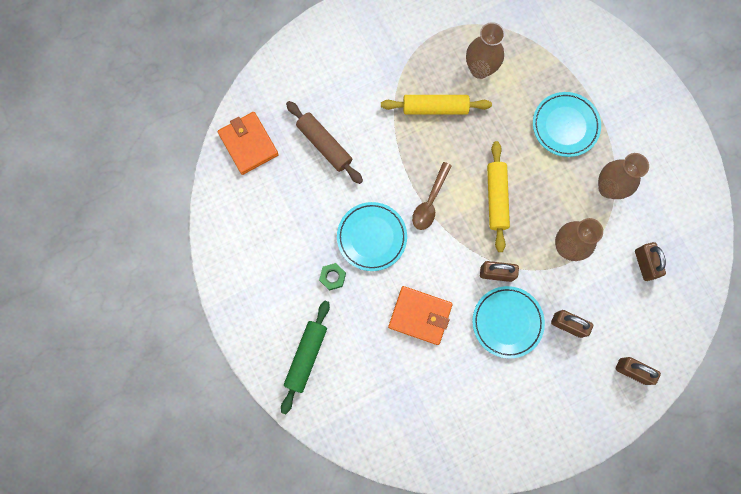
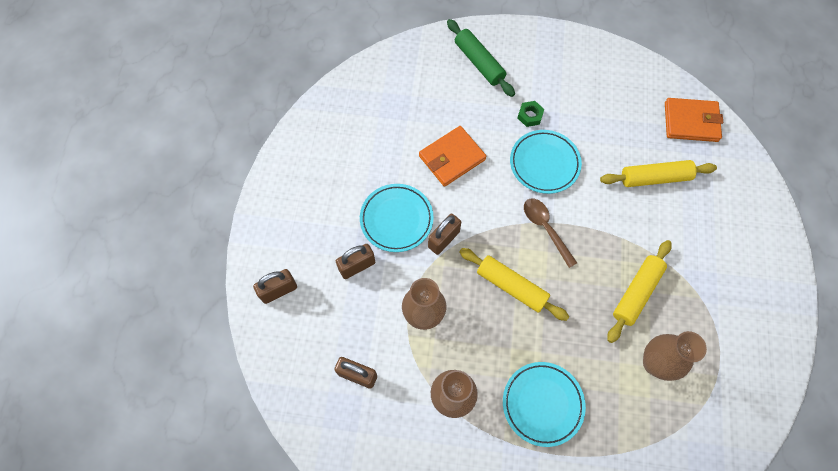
camera: 125 degrees right, 10 degrees down
brown rolling pin [286,101,363,184] -> yellow rolling pin [600,160,717,187]

